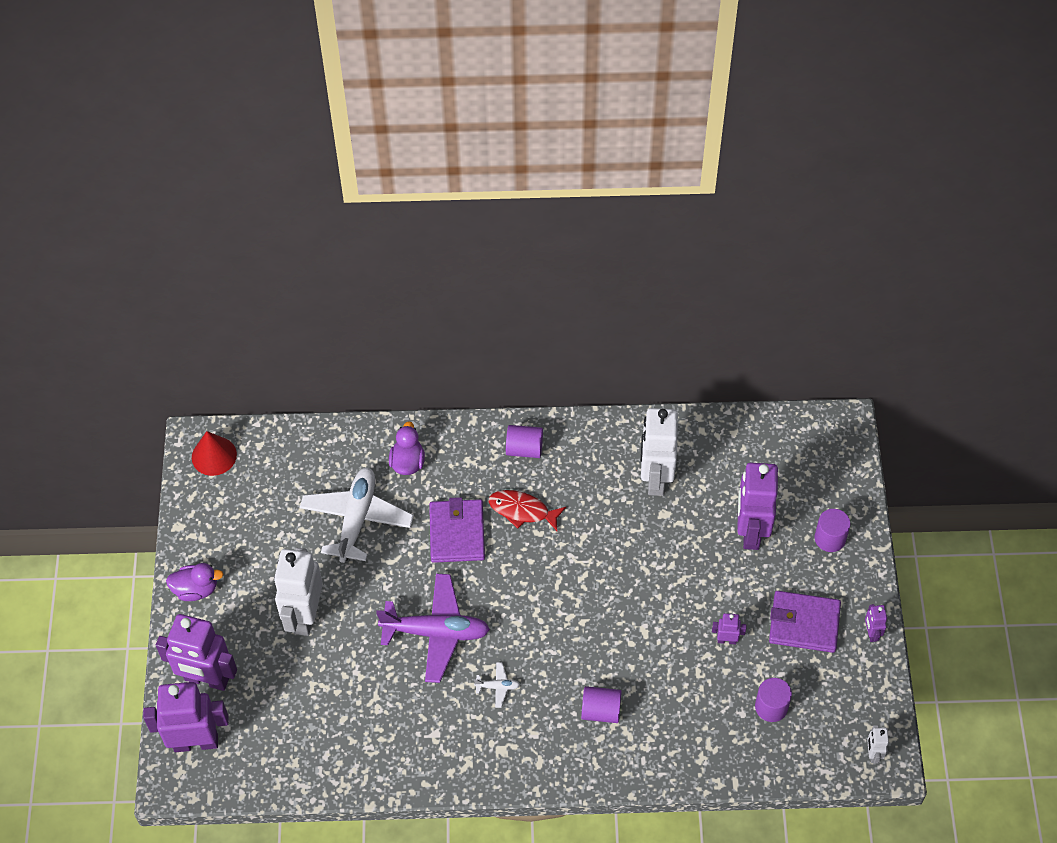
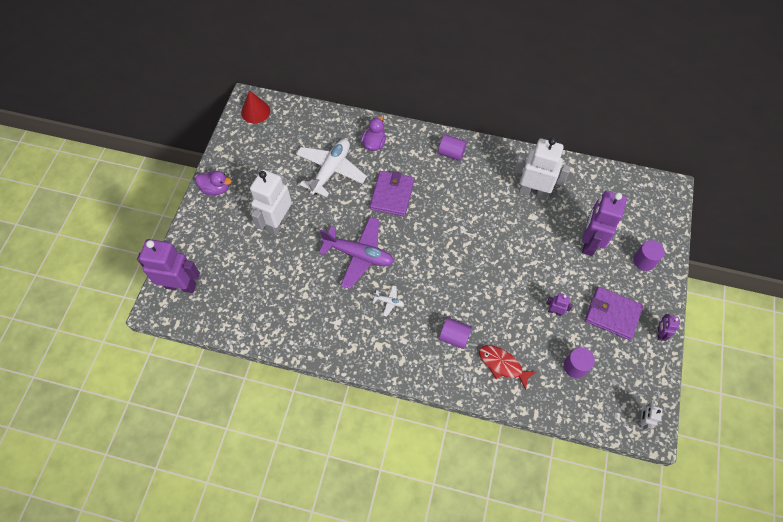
camera: 15 degrees right, 5 degrees up
purple robot [156,614,237,691] -> none
red fish [489,490,566,531] -> red fish moved to [479,345,536,390]
white robot [641,408,678,496] -> white robot turned 90 degrees clockwise [514,138,571,200]

